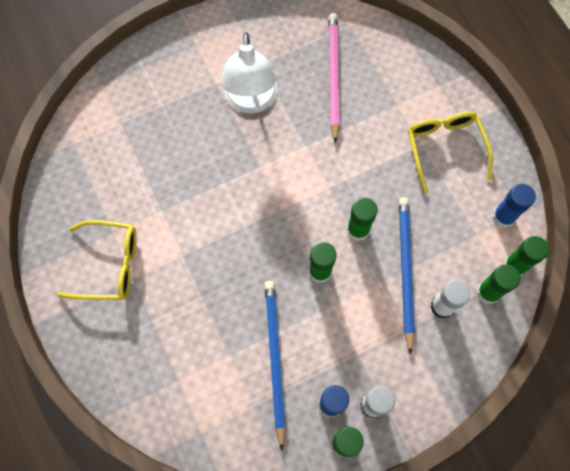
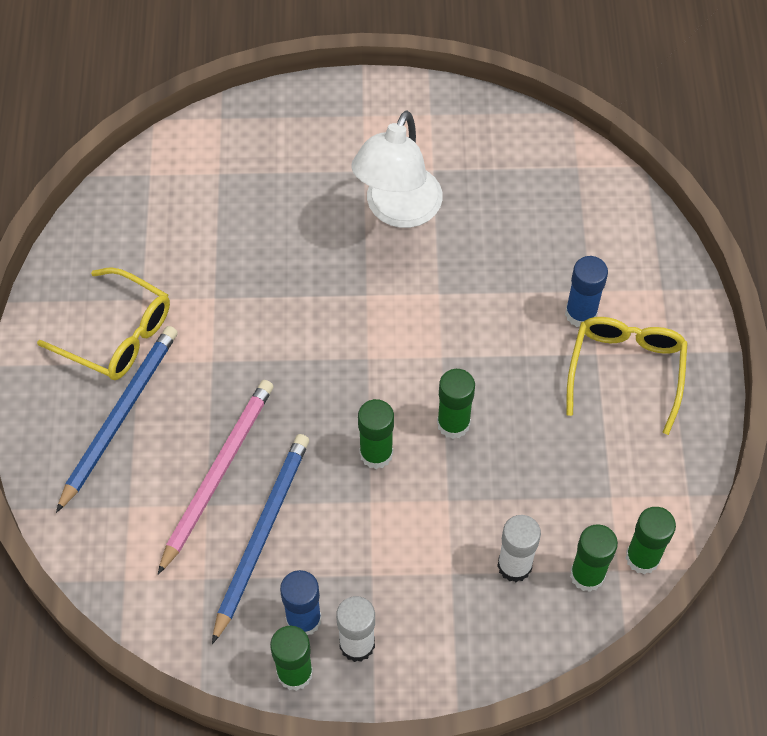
camera: 25 degrees right, 10 degrees down
pink pencil [328,13,340,143] -> pink pencil moved to [158,380,274,574]
blue pencil [399,197,415,355] -> blue pencil moved to [56,326,178,513]
blue glue stick [493,184,536,228] -> blue glue stick moved to [565,256,608,327]

